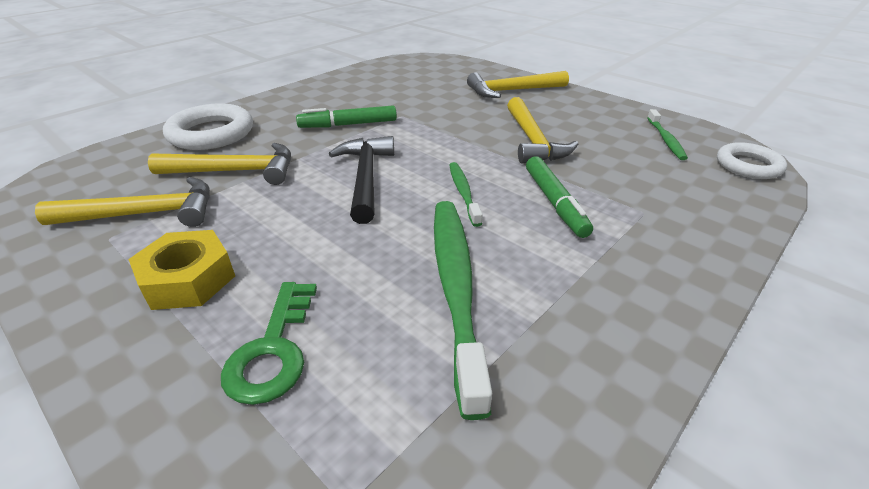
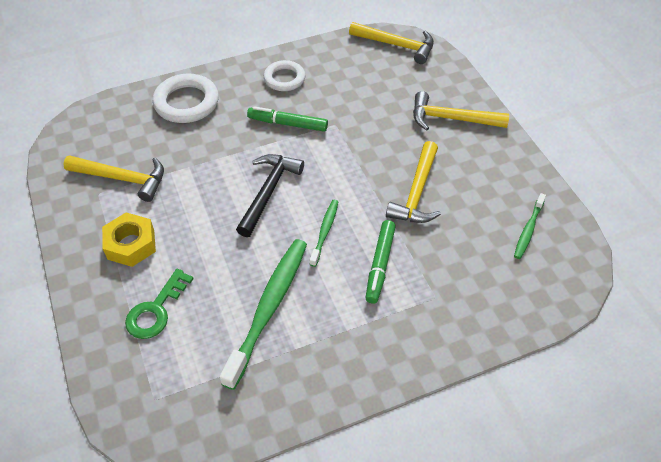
camera: 25 degrees right, 15 degrees up
yellow hammer [148,143,291,185] -> yellow hammer moved to [349,22,434,64]
white ring [717,142,787,179] -> white ring moved to [264,60,305,91]

